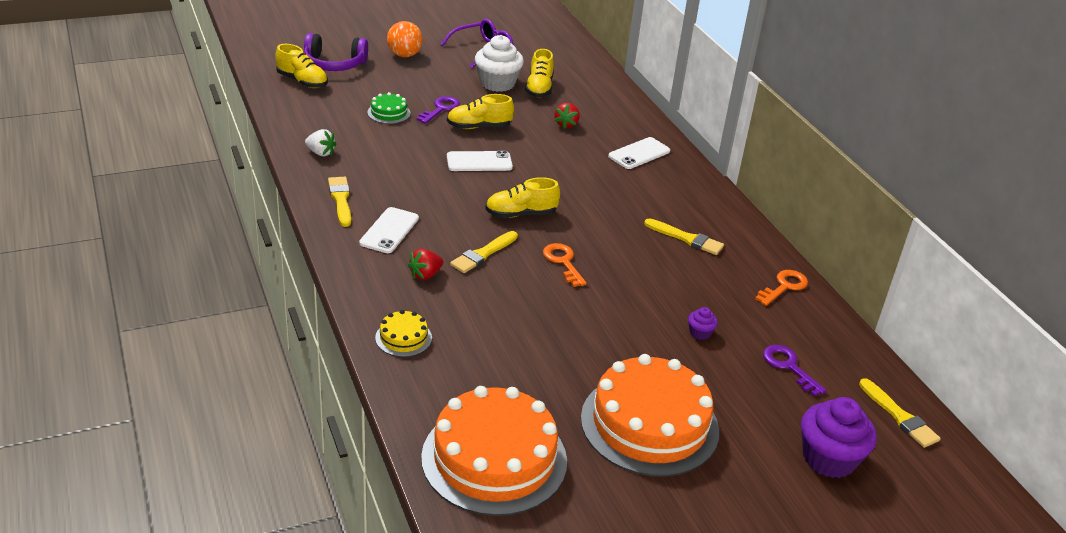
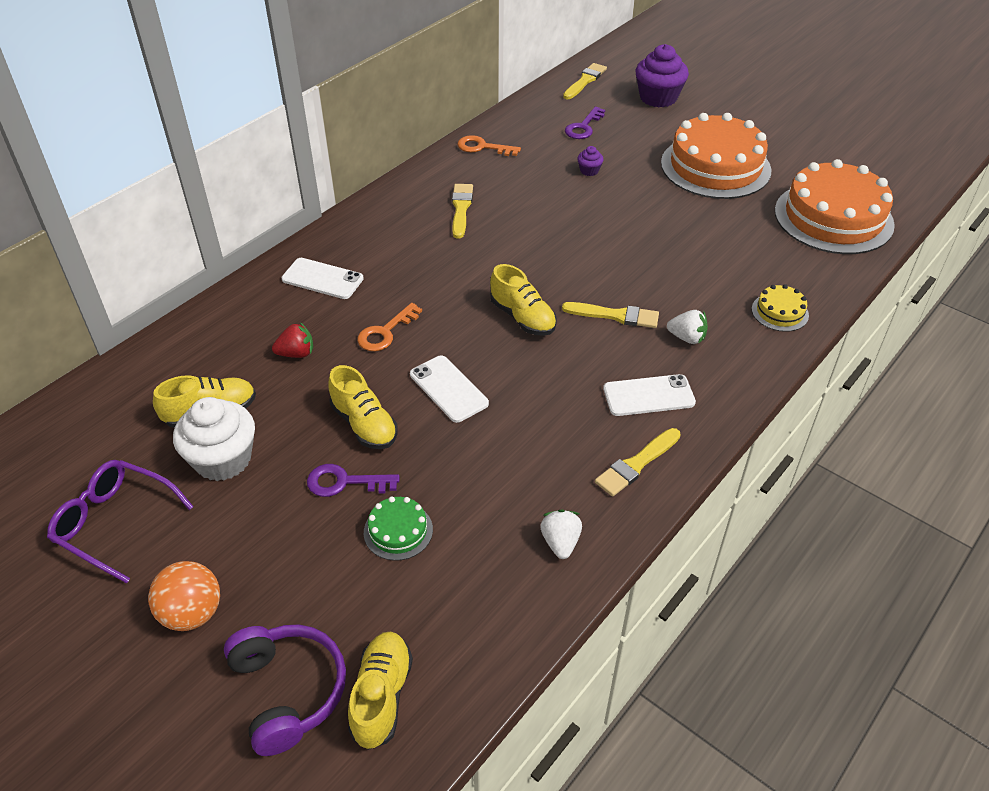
camera: 115 degrees left, 10 degrees up
red strawberry [408,249,443,280] -> white strawberry [667,310,708,344]
orange key [543,243,587,287] -> orange key moved to [357,303,422,351]

